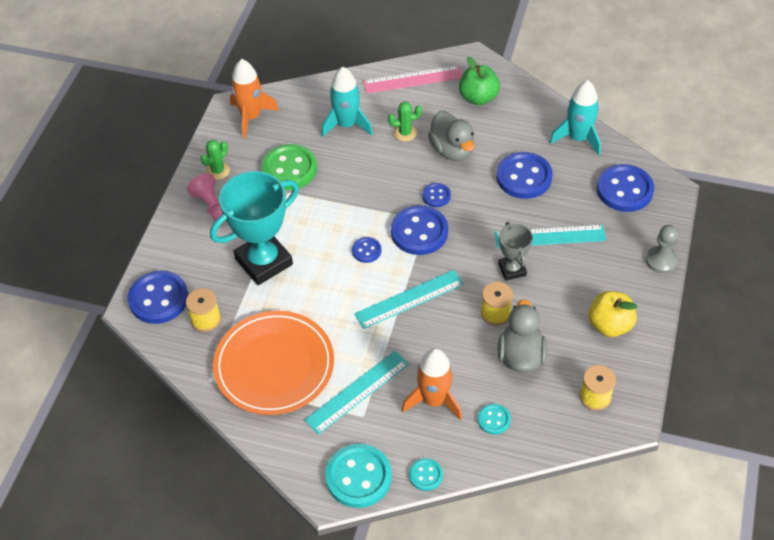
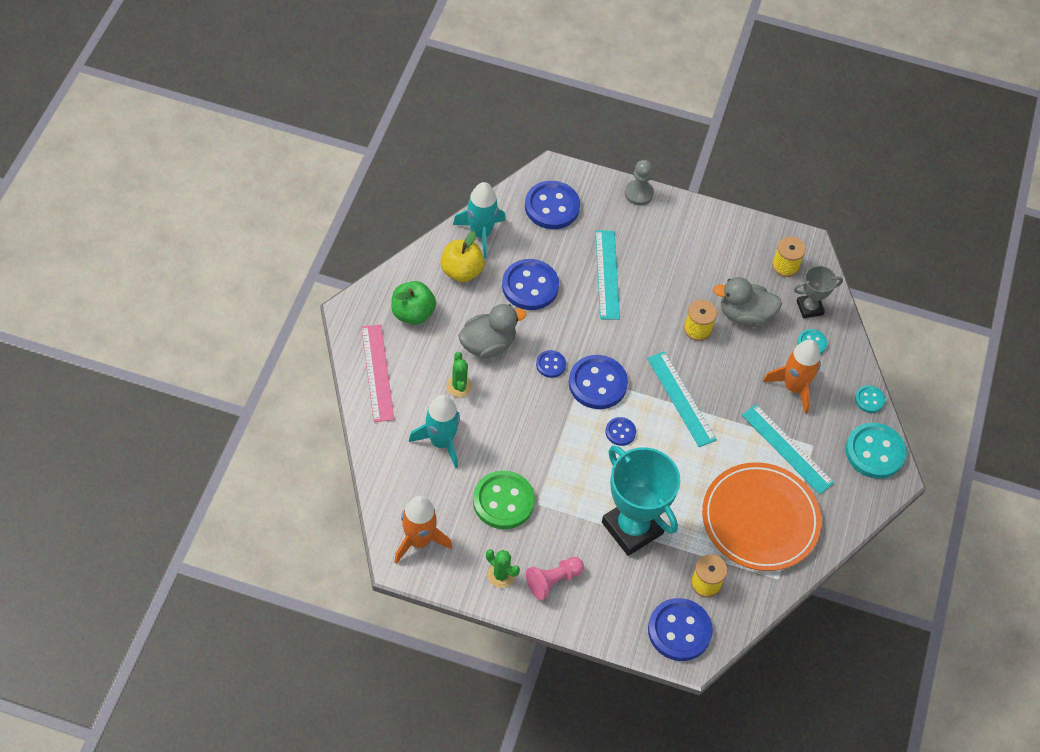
camera: 95 degrees left, 5 degrees up
grey trophy [498,222,533,281] -> grey trophy moved to [794,265,843,318]
yellow apple [588,291,637,337] -> yellow apple moved to [440,231,485,282]

